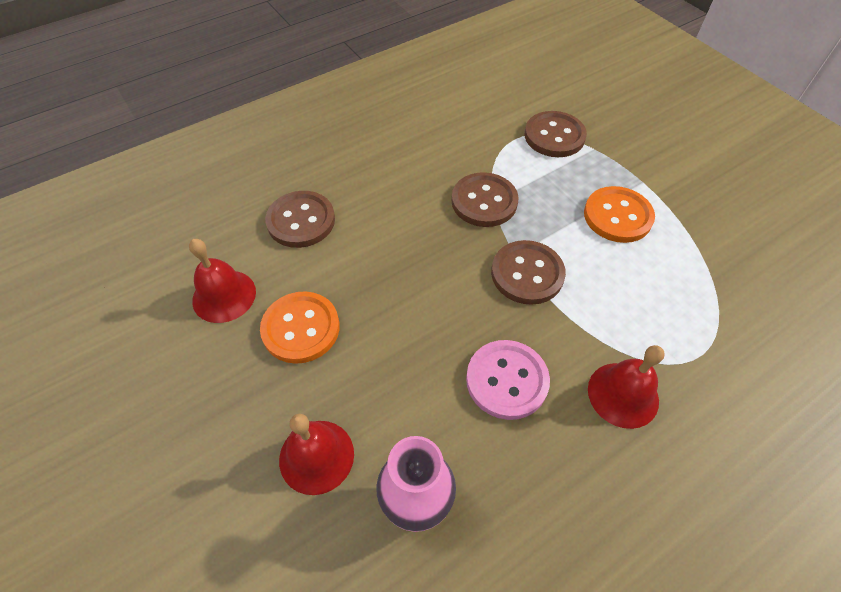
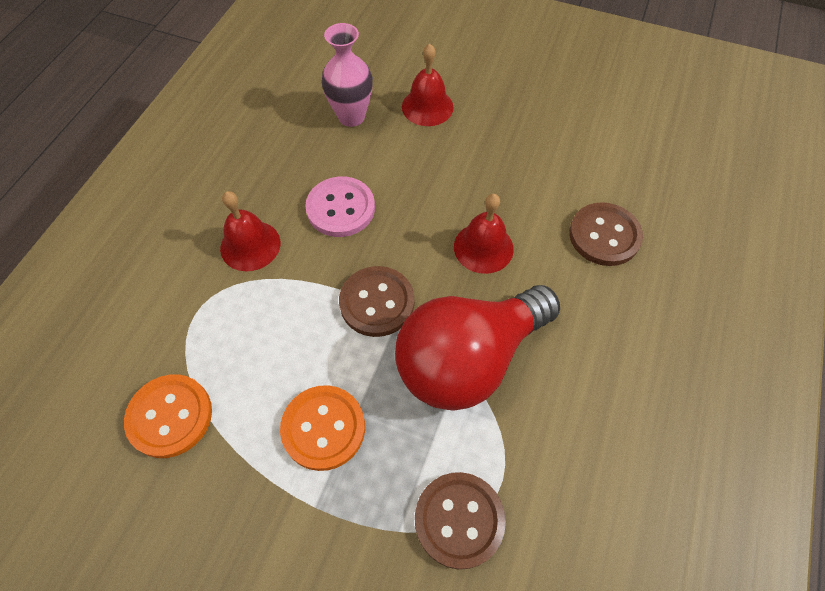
camera: 145 degrees right, 5 degrees up
red bell [189,239,256,323] -> red bell moved to [454,194,514,274]
orange button [260,291,340,364] -> orange button moved to [124,374,212,458]
brown button [452,172,519,227] -> red light bulb [395,285,560,411]

